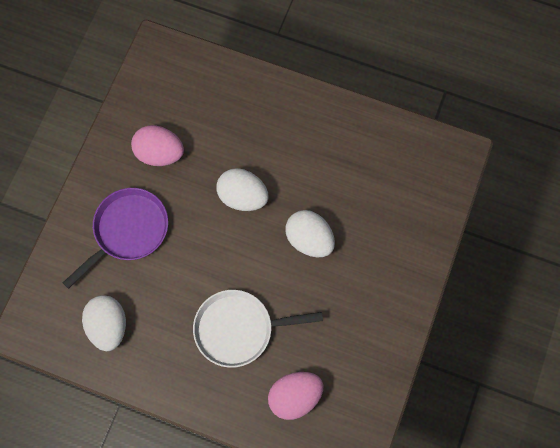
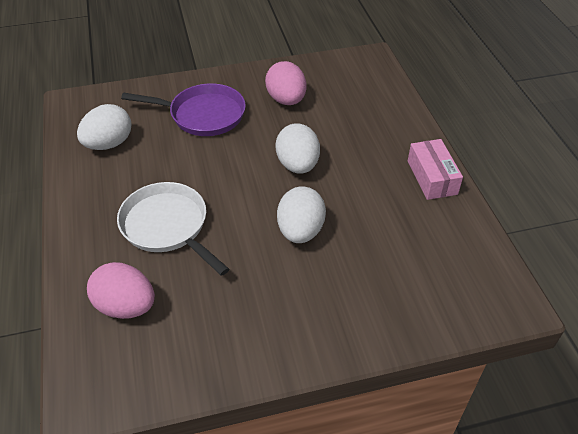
camera: 55 degrees right, 25 degrees down
none -> pink box [408,139,463,200]

